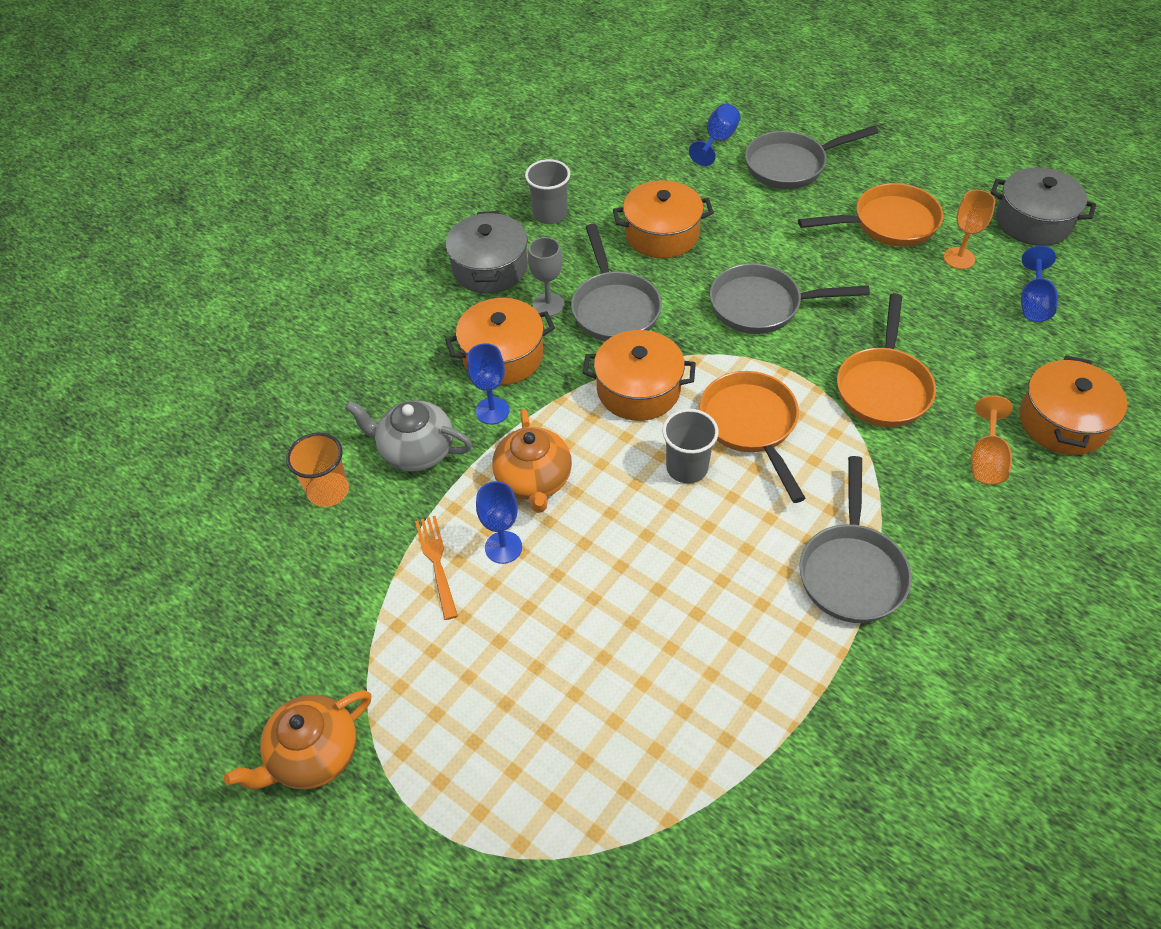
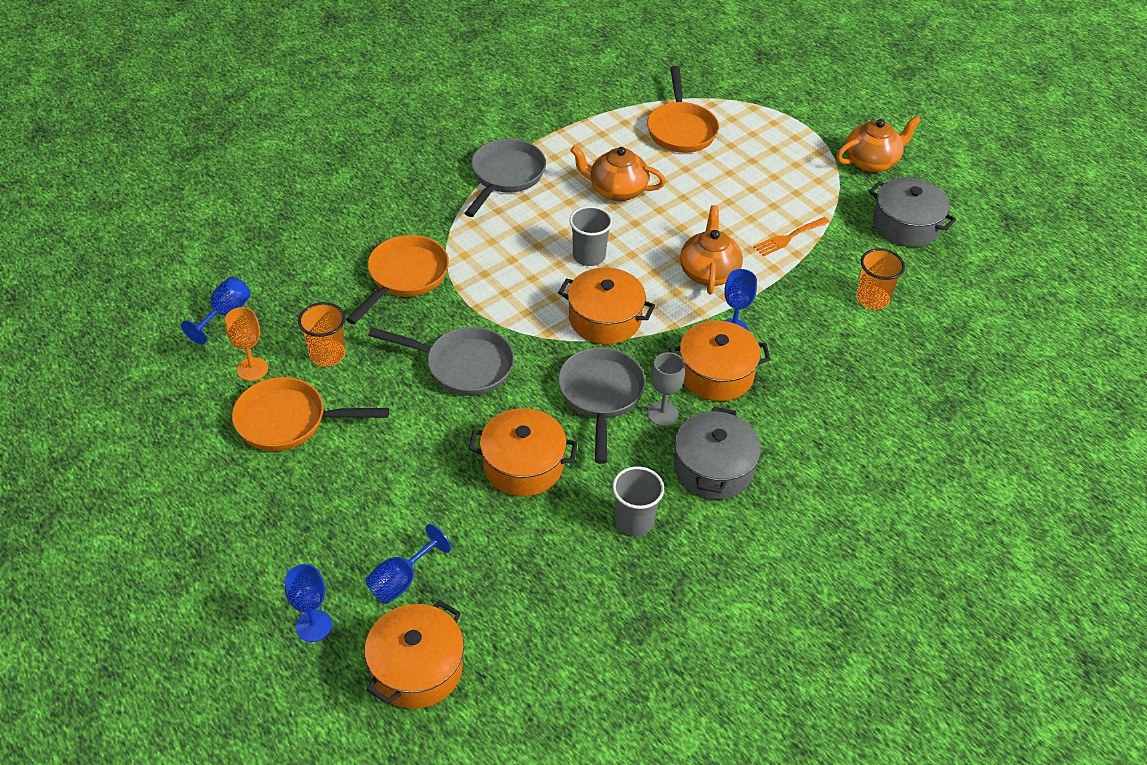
camera: 170 degrees left, 5 degrees down
grey teapot [345,400,472,472] -> none
orange fork [415,516,458,620] -> orange fork turned 60 degrees clockwise [754,217,830,256]
blue goblet [476,481,522,564] -> blue goblet moved to [285,564,332,642]
orange pan [700,371,806,503] -> orange pan moved to [647,66,719,153]
grey pan [745,126,879,189] -> none
orange goblet [971,396,1013,485] -> none
grey pot [991,167,1096,246] -> grey pot moved to [869,177,956,247]
orange pot [1020,356,1127,455] -> orange pot moved to [364,600,464,709]
none -> orange cup [298,302,346,367]
none -> orange teapot [570,146,666,201]

